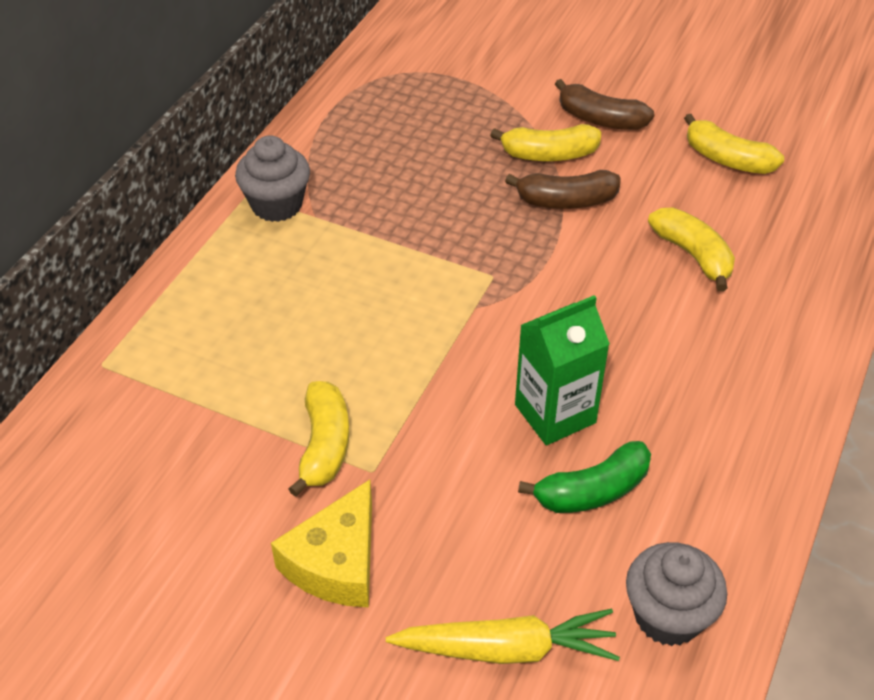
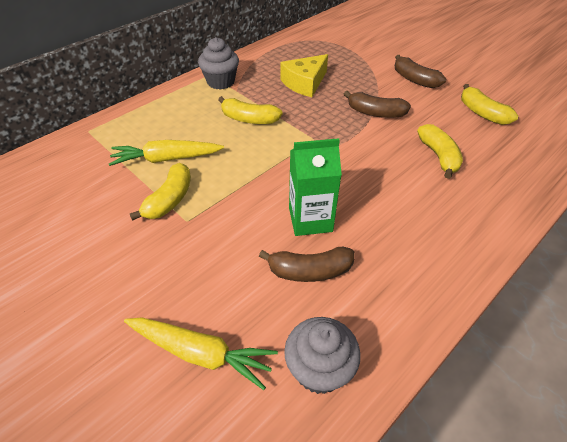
camera: 20 degrees right, 0 degrees up
yellow cheese [271,479,372,607] -> yellow cheese moved to [281,54,328,97]
yellow banana [490,124,601,161] -> yellow banana moved to [218,96,283,124]
green banana [518,441,651,513] -> brown banana [259,247,355,282]
none -> yellow carrot [109,140,224,166]

